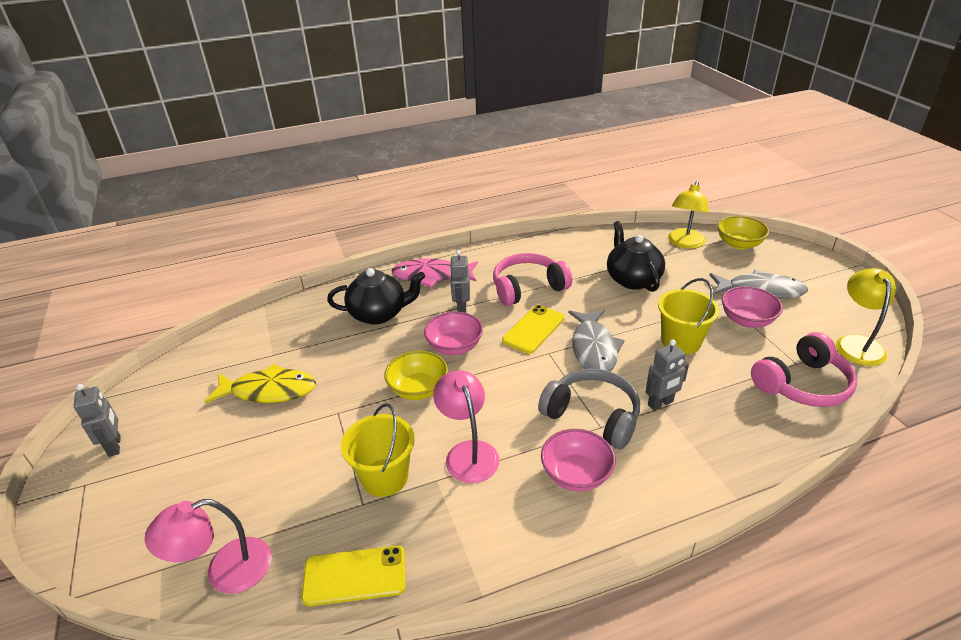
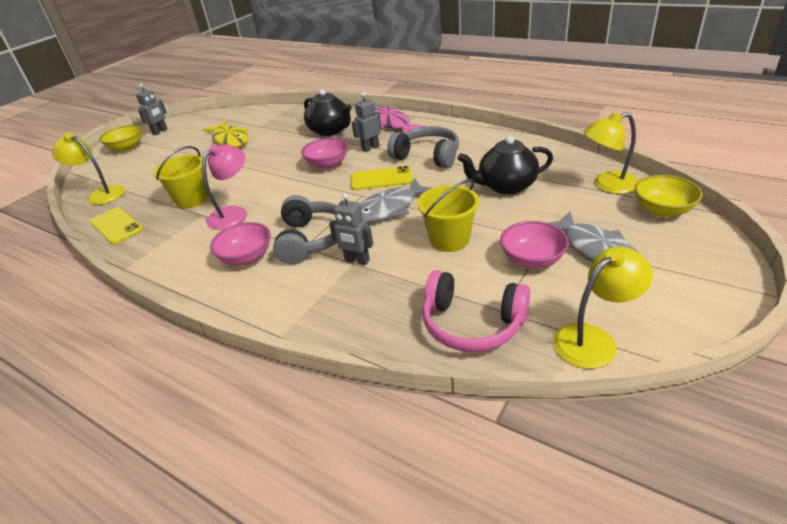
camera: 55 degrees right, 0 degrees up
pink lamp [145,499,272,594] -> yellow lamp [52,133,125,205]
yellow bowl [384,351,448,400] -> yellow bowl moved to [99,125,142,152]
pink headphones [493,253,572,306] -> grey headphones [387,126,459,168]
black teapot [607,221,665,292] -> black teapot turned 135 degrees counterclockwise [457,136,553,195]

